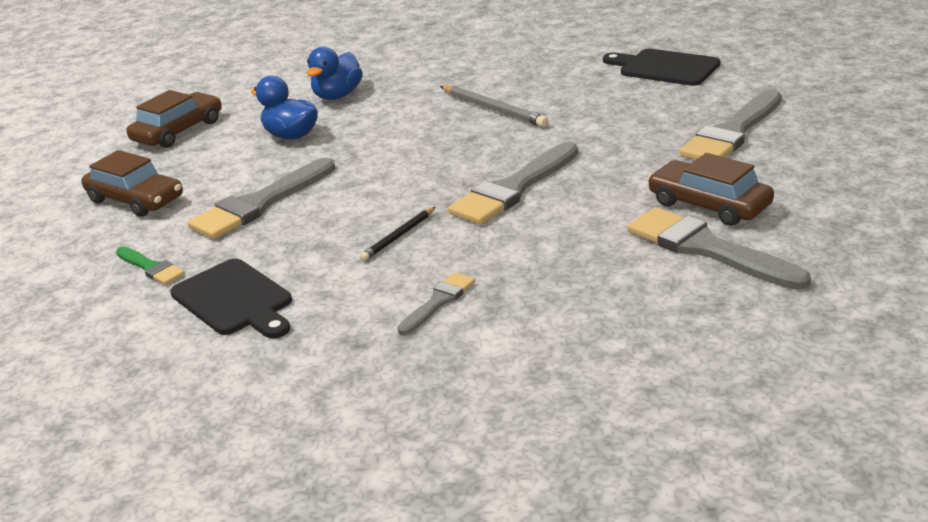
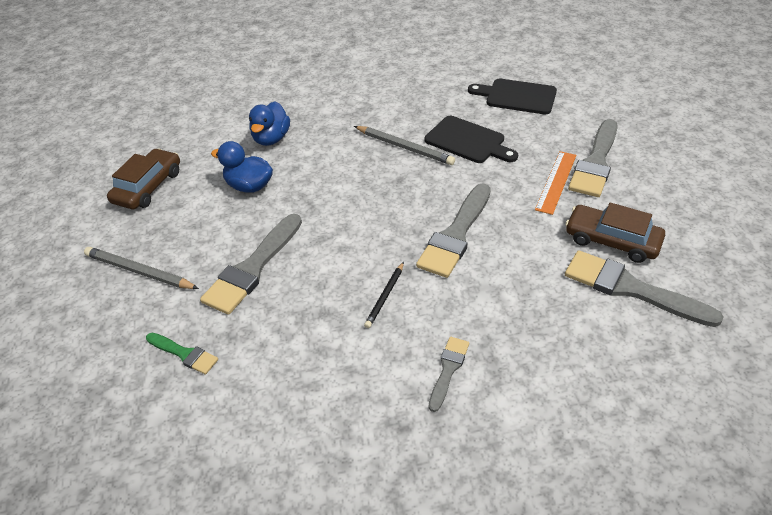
camera: 15 degrees left, 15 degrees up
brown car [81,150,183,217] -> grey pencil [84,247,199,289]
black cutting board [170,258,292,339] -> black cutting board moved to [425,116,518,163]
none -> orange ruler [535,151,576,215]

